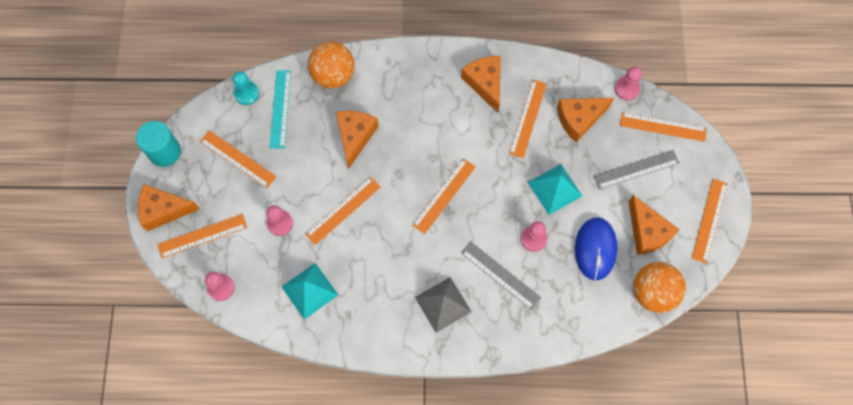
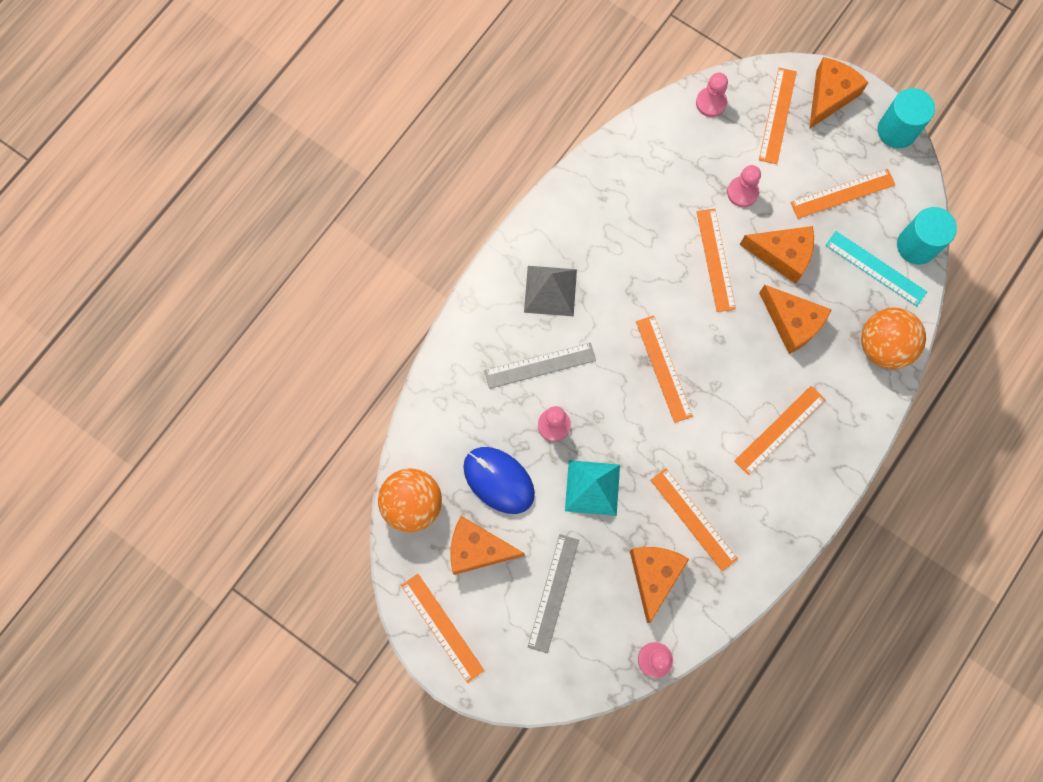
camera: 125 degrees right, 5 degrees up
turquoise pawn [233,71,259,105] -> turquoise cylinder [897,207,957,265]
turquoise pyramid [282,263,338,320] -> none
orange cheese [461,56,501,113] -> orange cheese moved to [740,226,814,284]
orange ruler [620,112,707,142] -> orange ruler moved to [734,386,825,475]

